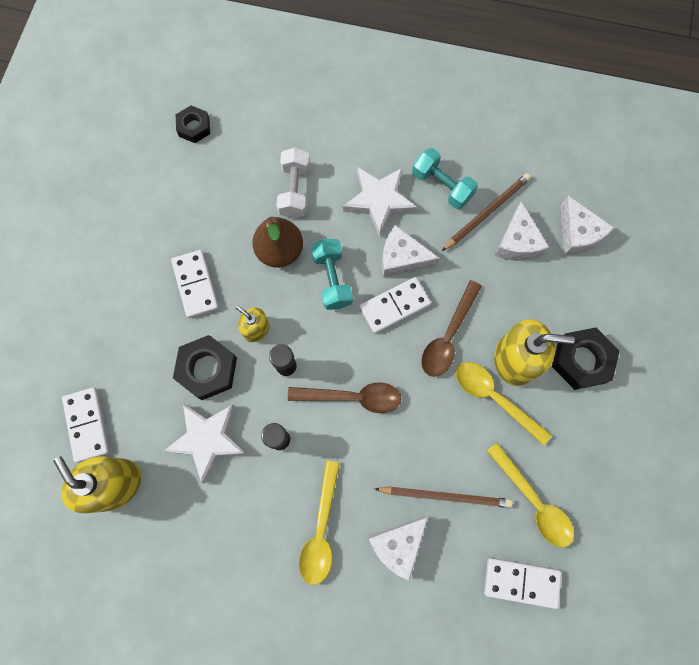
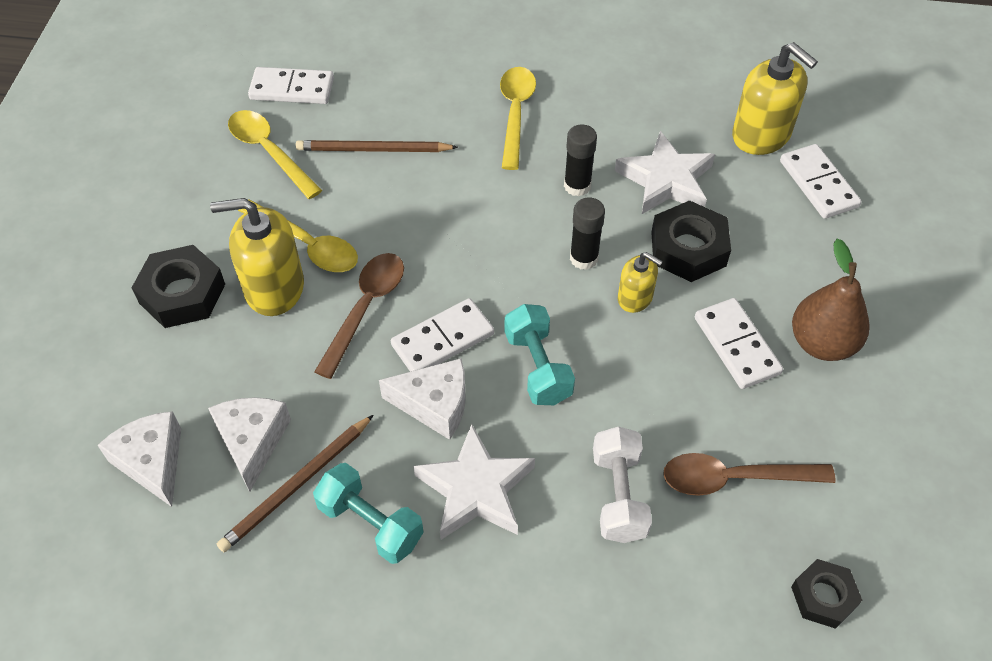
camera: 175 degrees right, 20 degrees down
brown pear [252,217,303,268] -> brown pear moved to [792,239,869,361]
brown spoon [288,382,401,413] -> brown spoon moved to [663,453,836,496]
white cheese [368,516,428,581] -> none

